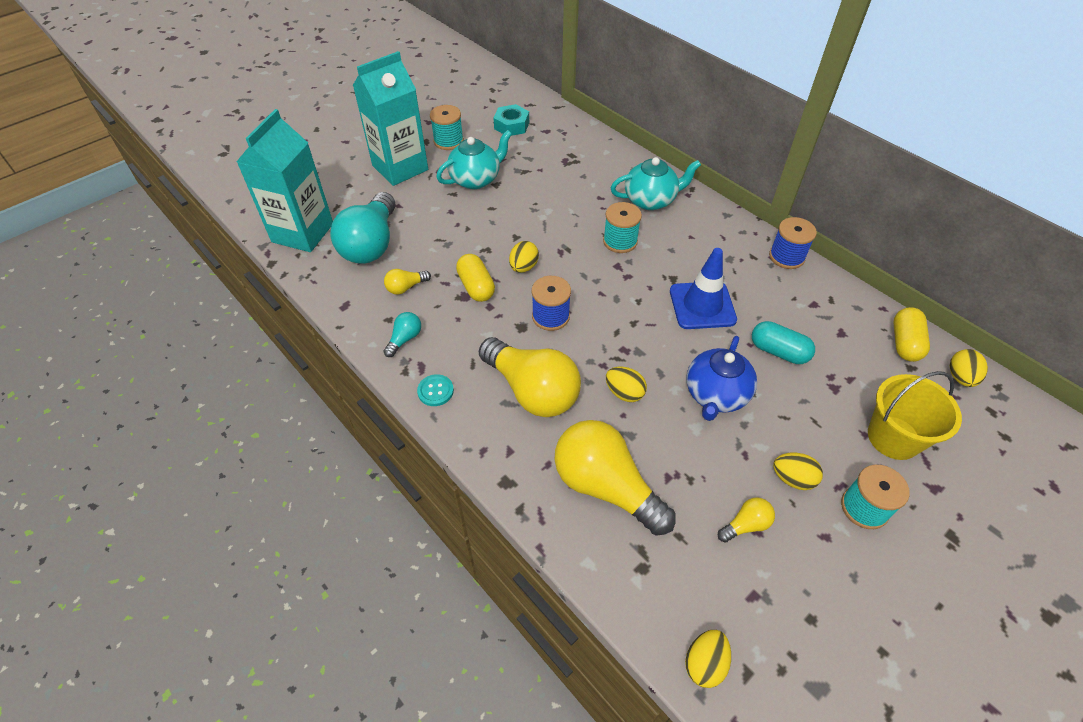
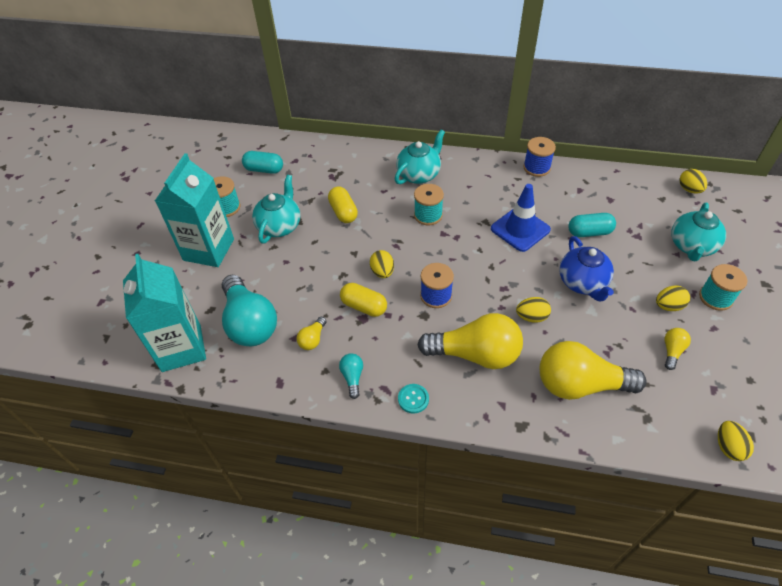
camera: 35 degrees left, 0 degrees up
turquoise nut [494,104,529,136] -> turquoise capsule [242,151,283,174]
yellow bucket [868,371,962,460] -> turquoise teapot [671,202,726,261]
yellow capsule [893,307,930,362] -> yellow capsule moved to [328,186,358,223]

